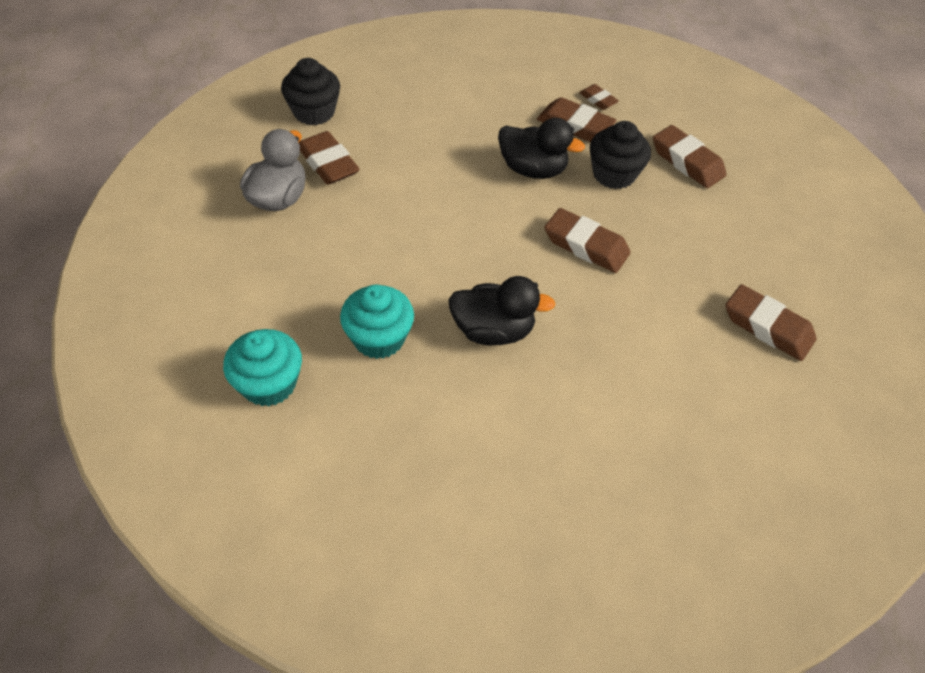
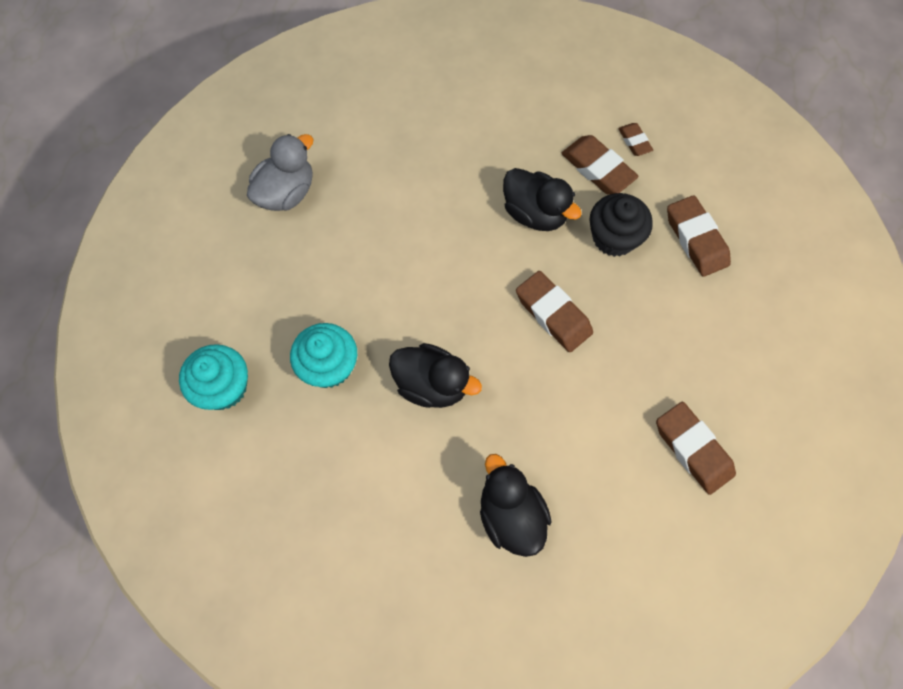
camera: 20 degrees right, 15 degrees up
black cupcake [281,58,340,125] -> none
brown eraser [299,131,360,185] -> none
none -> black duck [480,454,552,557]

